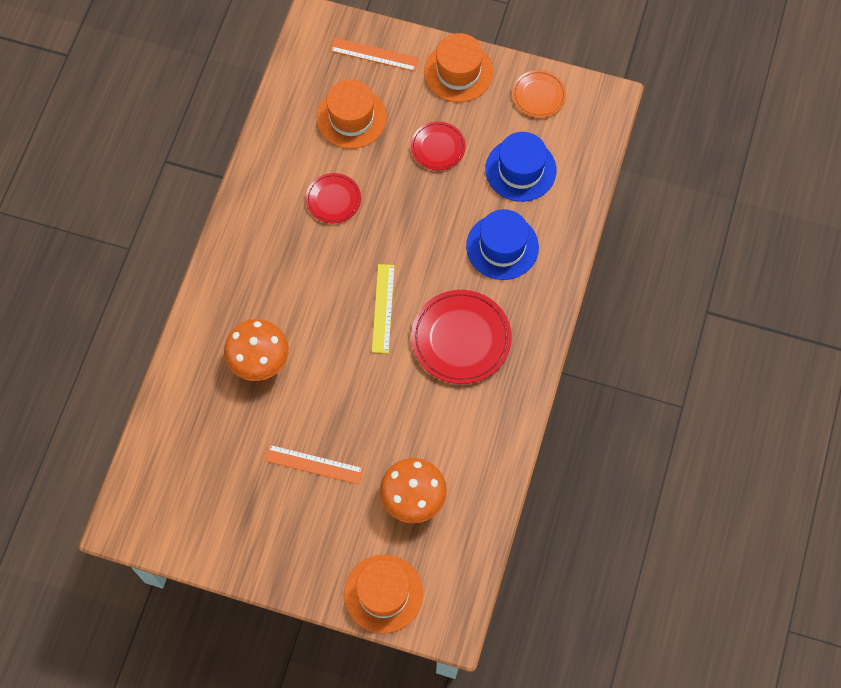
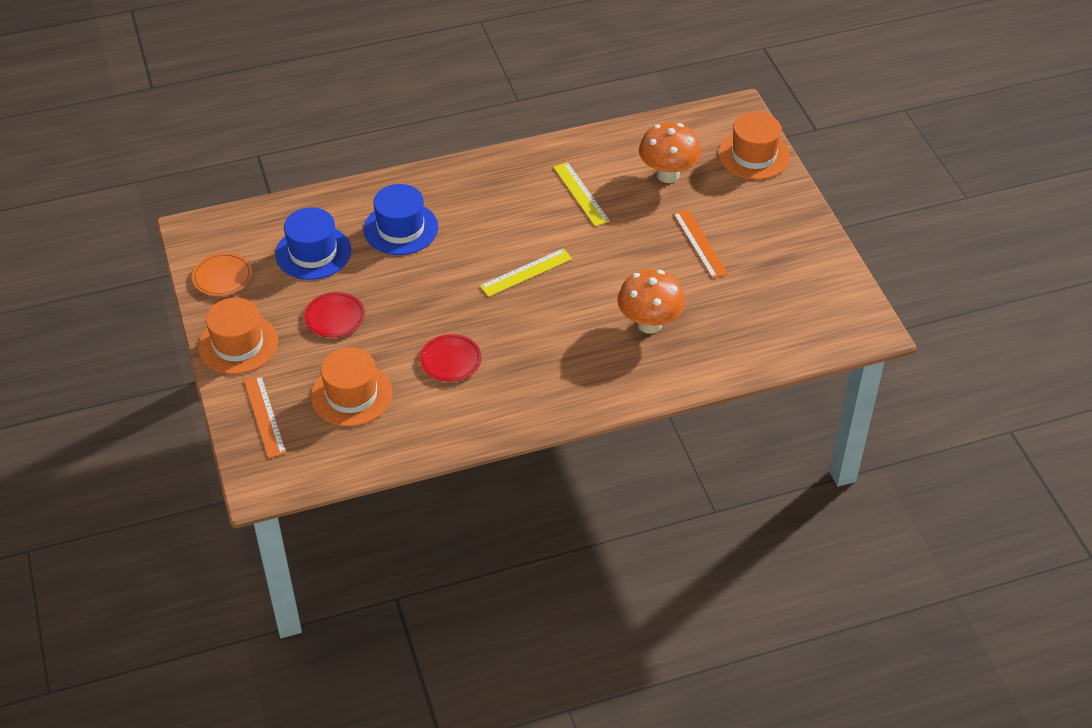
camera: 125 degrees left, 20 degrees down
red plate [411,290,512,384] -> none
none -> yellow ruler [553,162,610,226]

